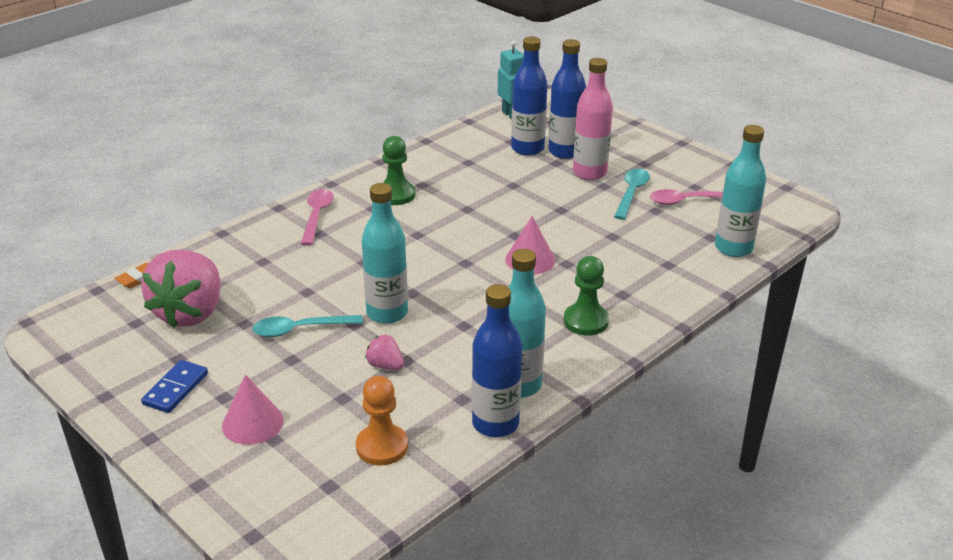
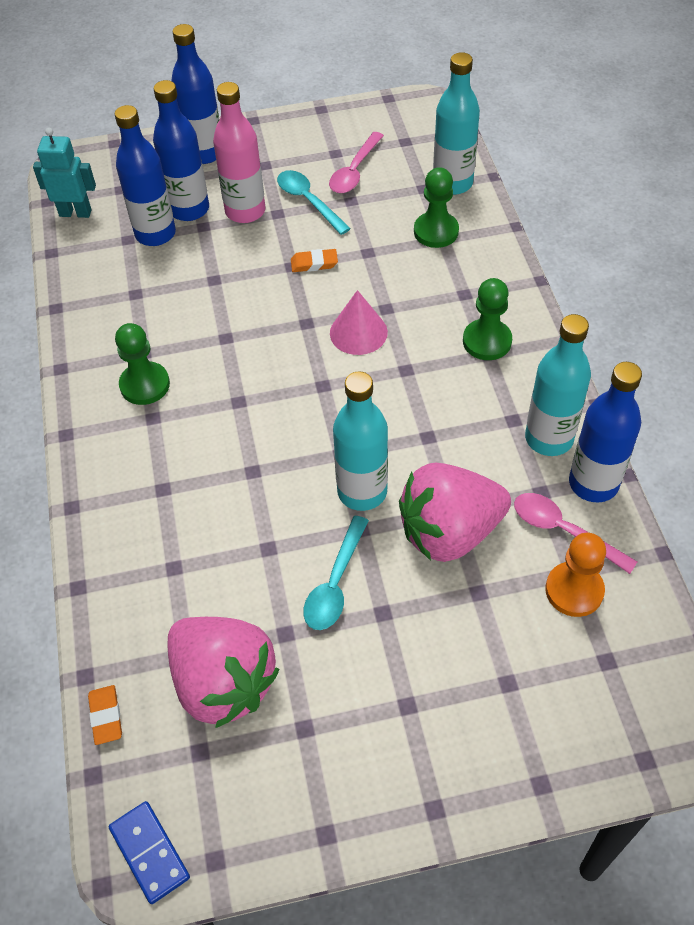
camera: 55 degrees left, 20 degrees up
blue domino [141,360,208,413] -> blue domino moved to [109,801,190,904]
pink cone [222,375,284,445] -> none
pink spoon [301,189,334,246] -> pink spoon moved to [514,493,637,574]
pink strawberry [365,334,404,370] -> pink strawberry [399,463,511,562], size x2.35
none -> blue bottle [171,24,220,164]
none -> orange eraser [291,249,338,272]
none -> green pawn [414,167,459,248]

